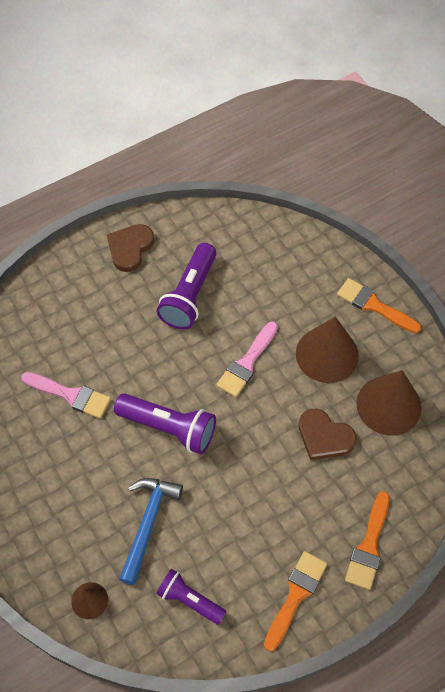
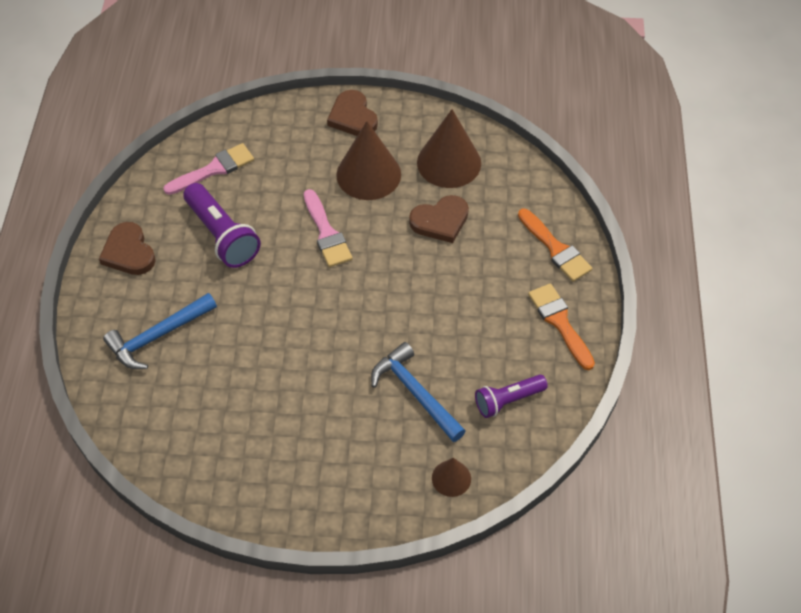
camera: 55 degrees left, 5 degrees down
pink brush [21,372,111,419] -> pink brush moved to [163,143,254,195]
purple flashlight [114,393,216,454] -> none
orange brush [337,278,421,334] -> brown heart [327,90,378,136]
none -> blue hammer [103,293,217,369]

